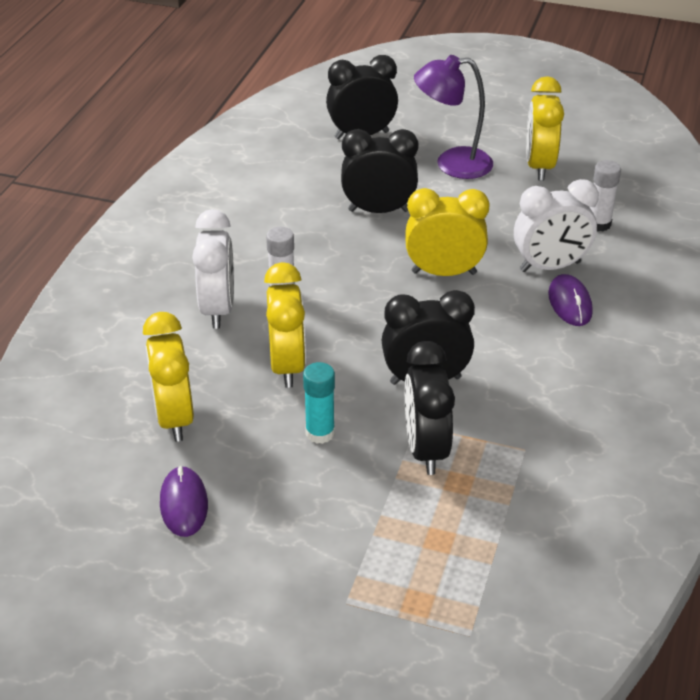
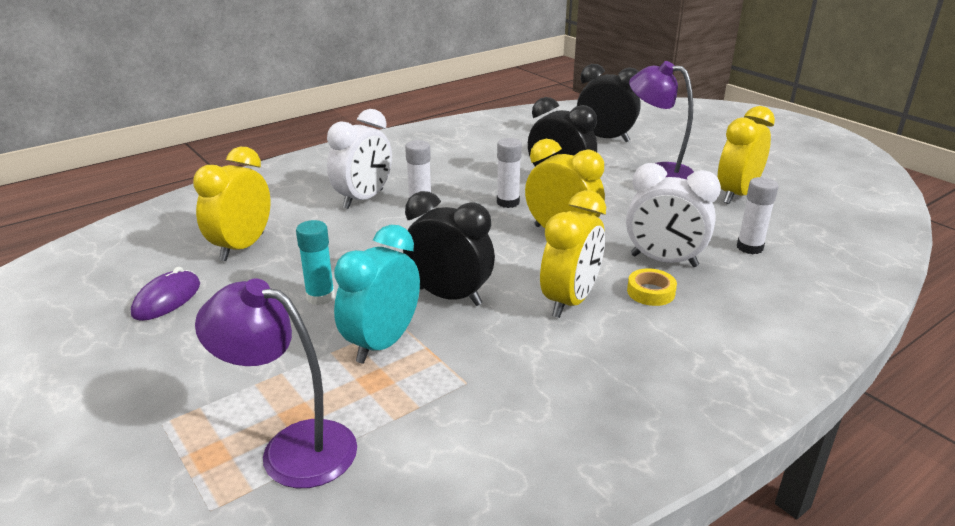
camera: 35 degrees right, 10 degrees down
yellow clock [264,262,306,388] -> yellow clock moved to [540,190,606,318]
black clock [405,341,455,475] -> turquoise clock [334,225,420,364]
purple mouse [548,274,593,326] -> yellow tape [627,268,677,306]
none -> purple lamp [195,279,357,488]
none -> white glue stick [497,138,522,208]

